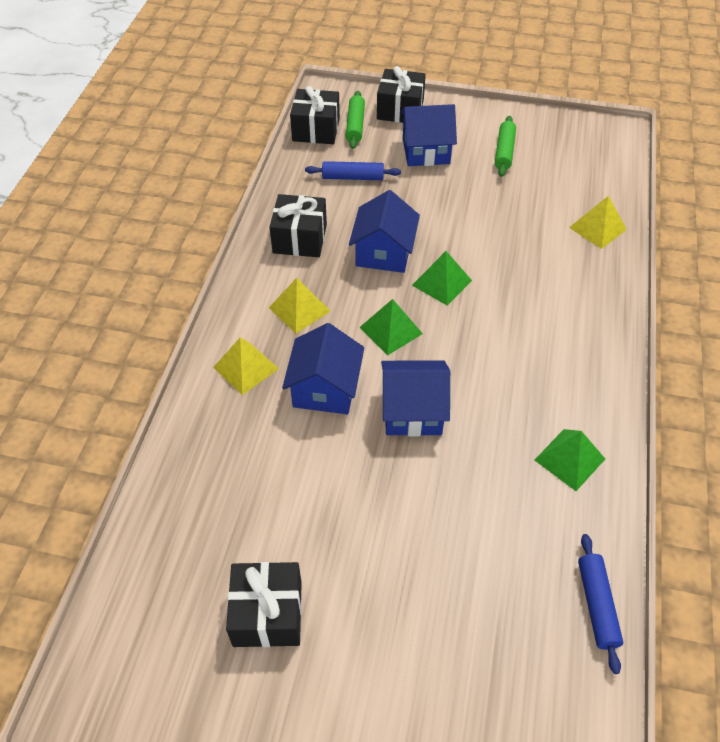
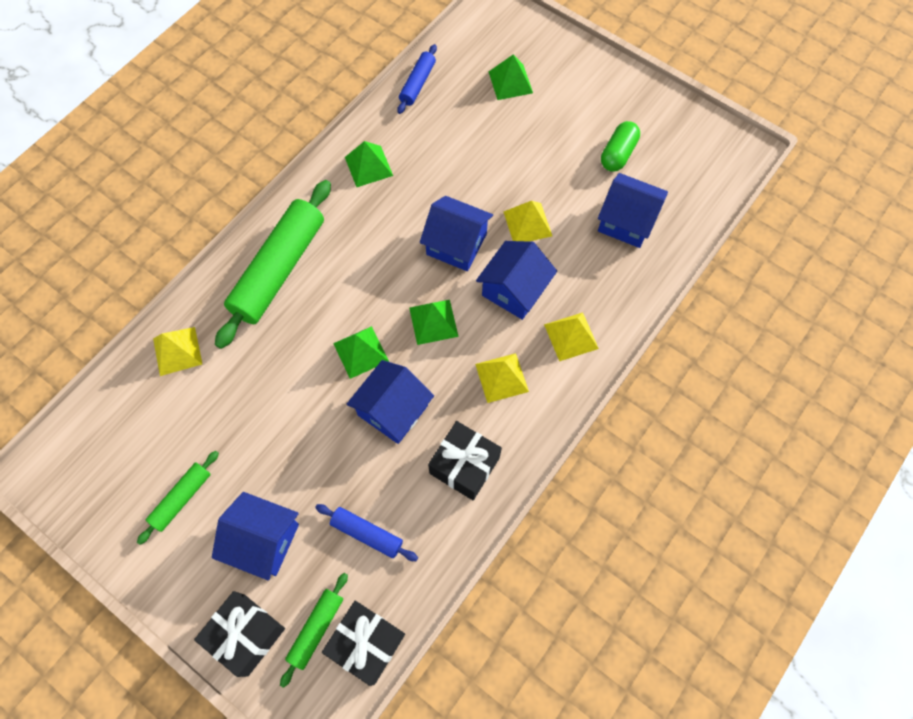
camera: 155 degrees left, 15 degrees up
black gift [226,562,302,647] -> green capsule [601,121,640,172]
none -> green rolling pin [215,180,331,349]
none -> green pyramid [489,54,533,100]
none -> yellow pyramid [503,201,552,242]
none -> blue house [598,173,668,248]

